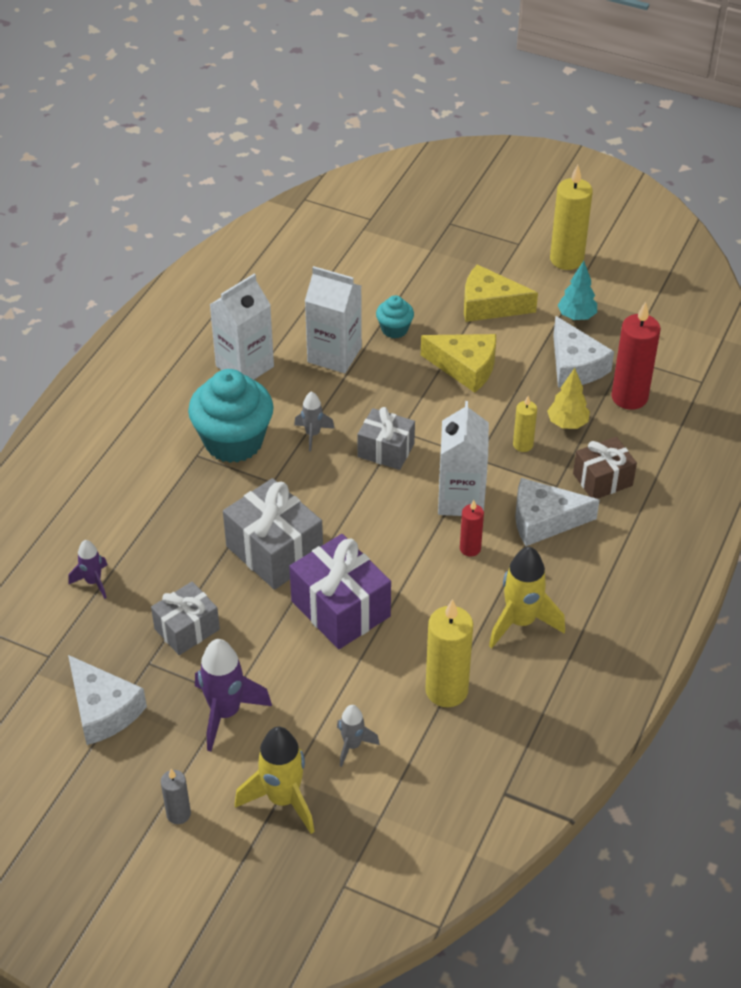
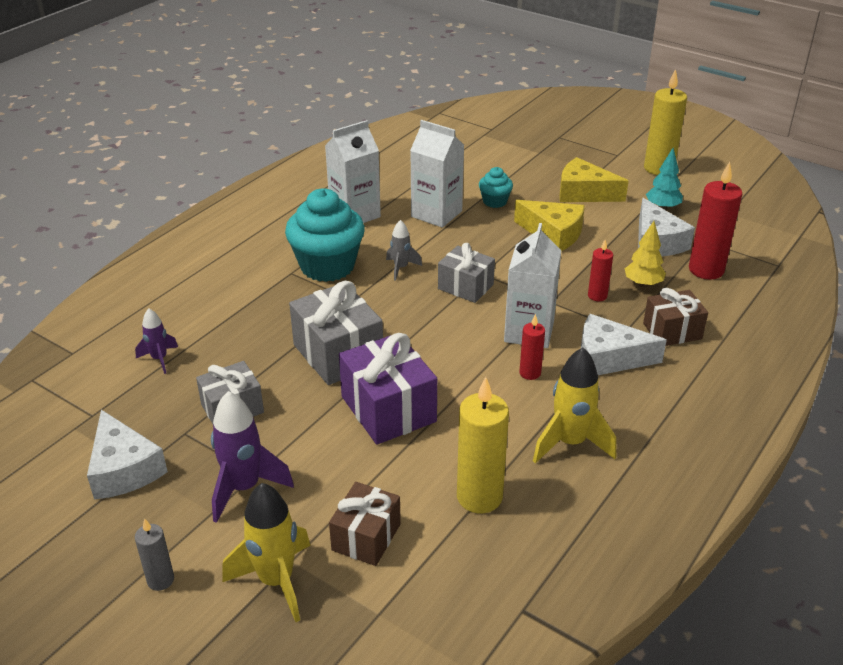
camera: 10 degrees right, 10 degrees down
grey rocket [337,705,380,767] -> brown gift [329,482,401,566]
yellow candle [513,396,537,452] -> red candle [588,240,613,301]

